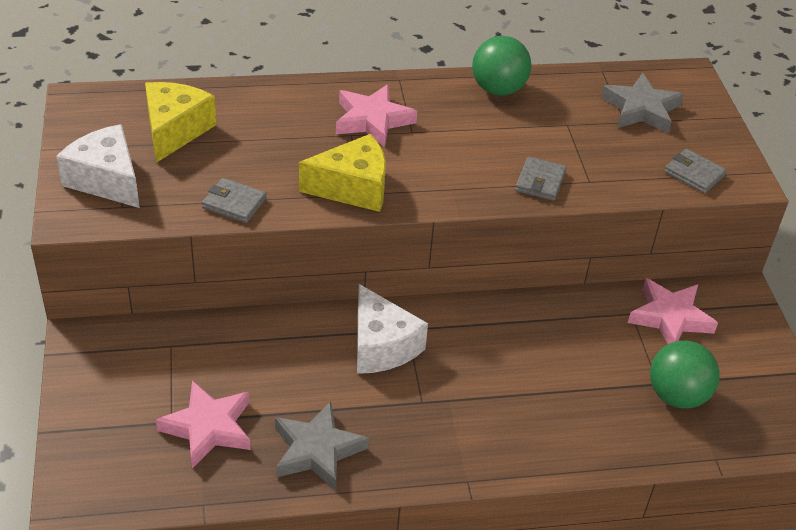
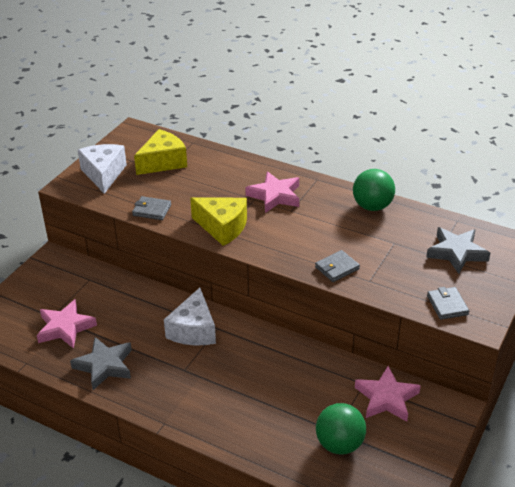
camera: 40 degrees right, 5 degrees down
grey wallet [202,178,267,223] -> grey wallet turned 45 degrees counterclockwise [132,196,171,220]

